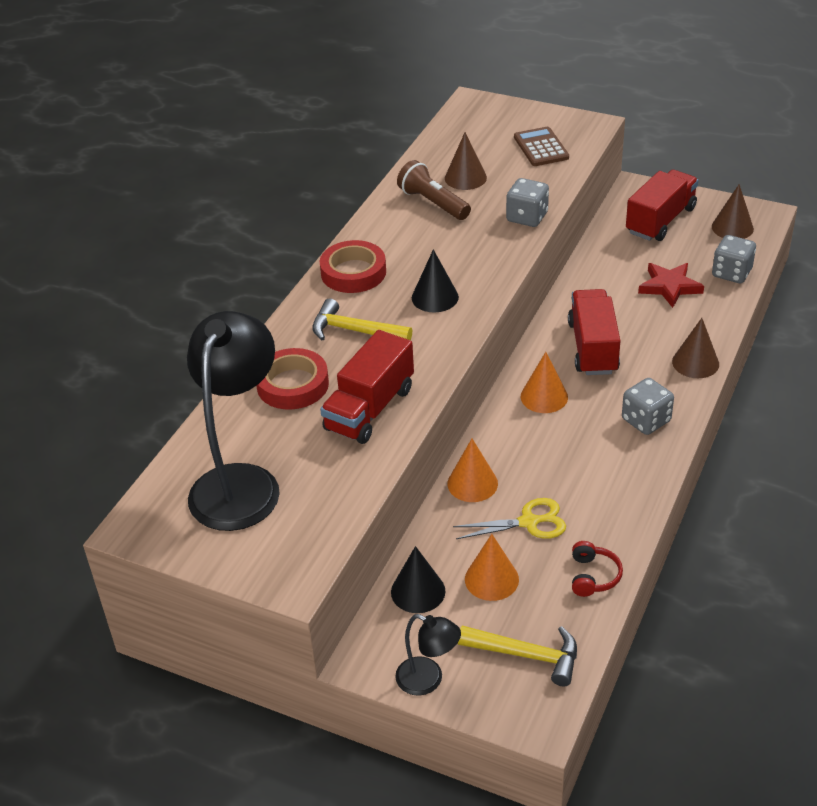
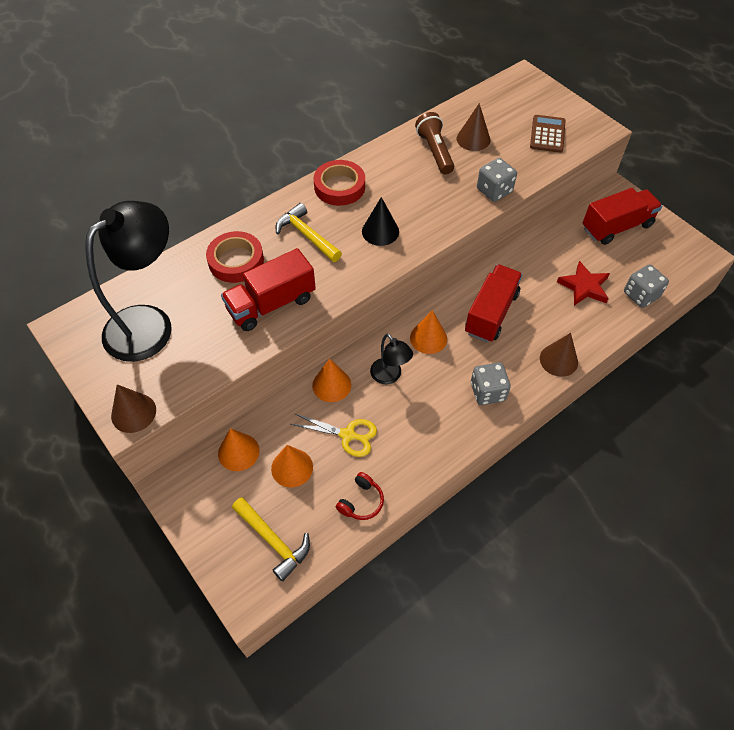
camera: 25 degrees right, 15 degrees up
black cone [391,546,445,613] -> orange cone [218,428,260,471]
black lamp [395,614,461,696] -> black lamp moved to [370,334,413,384]
brown cone [712,184,754,239] -> brown cone moved to [111,384,156,433]

